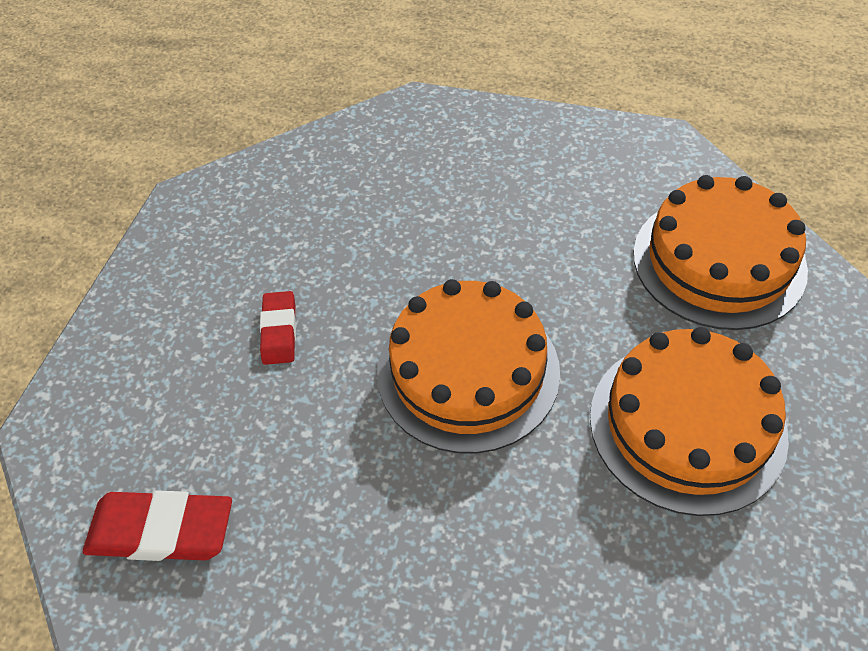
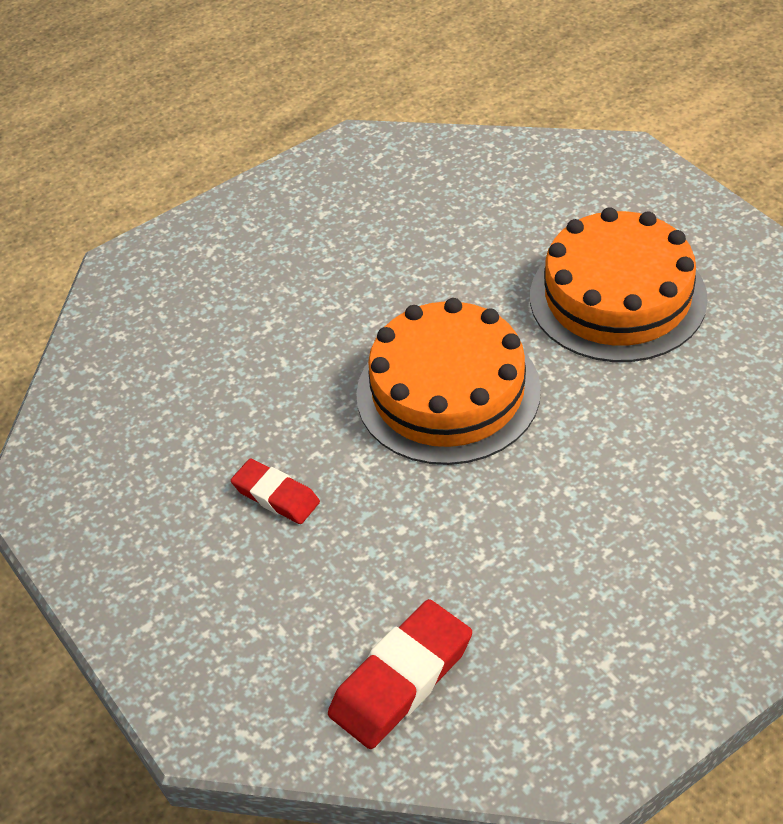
camera: 50 degrees left, 5 degrees down
orange cake [633,175,808,330] -> none

